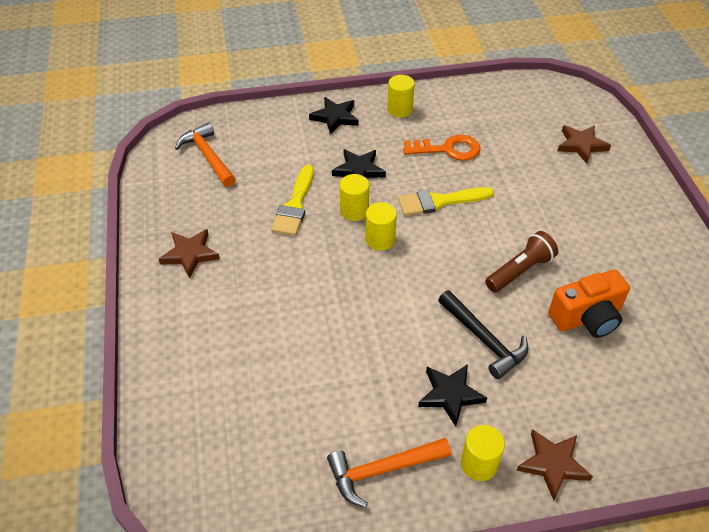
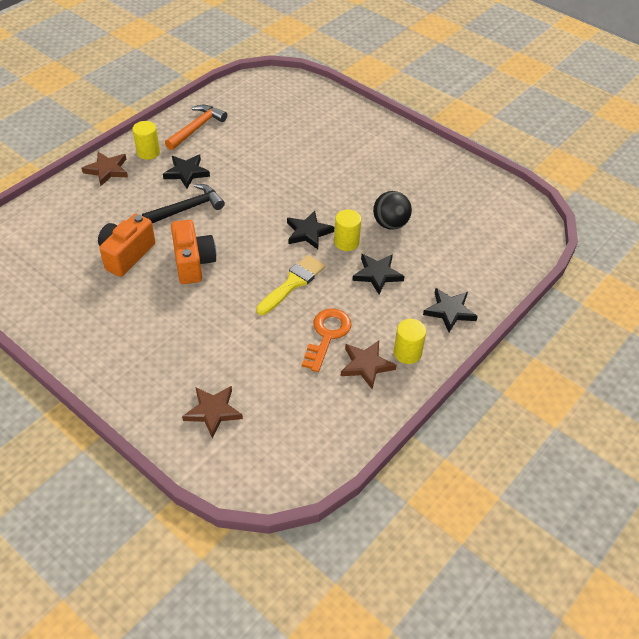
camera: 140 degrees right, 0 degrees up
brown star [159,229,220,278] -> brown star moved to [341,341,397,389]
orange hammer [175,123,236,187] -> none
yellow brush [271,165,314,236] -> black ball [373,191,412,230]
yellow cylinder [365,202,397,251] -> black star [287,211,334,249]
orange key [403,135,480,161] -> orange key turned 150 degrees clockwise [302,308,352,372]
black hammer [438,290,529,379] -> black hammer turned 135 degrees clockwise [142,184,225,223]
brown flashlight [485,231,558,292] -> orange camera [171,220,217,284]

